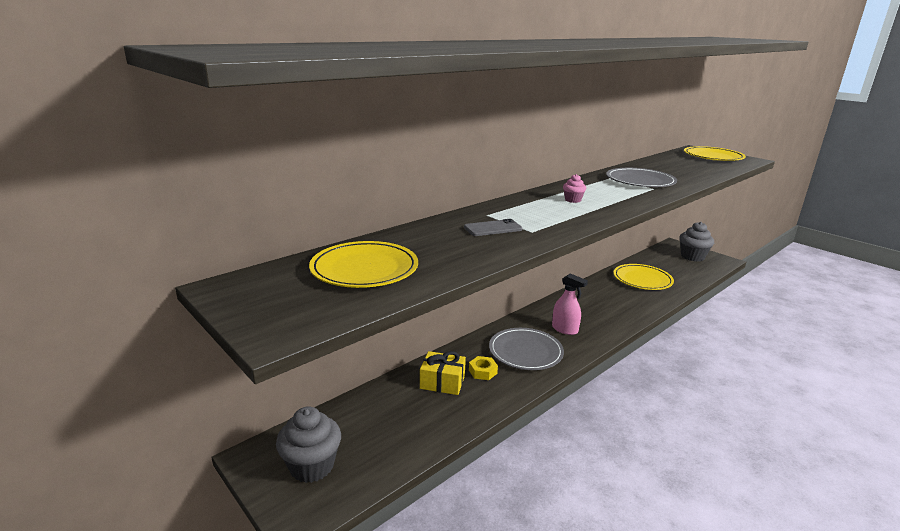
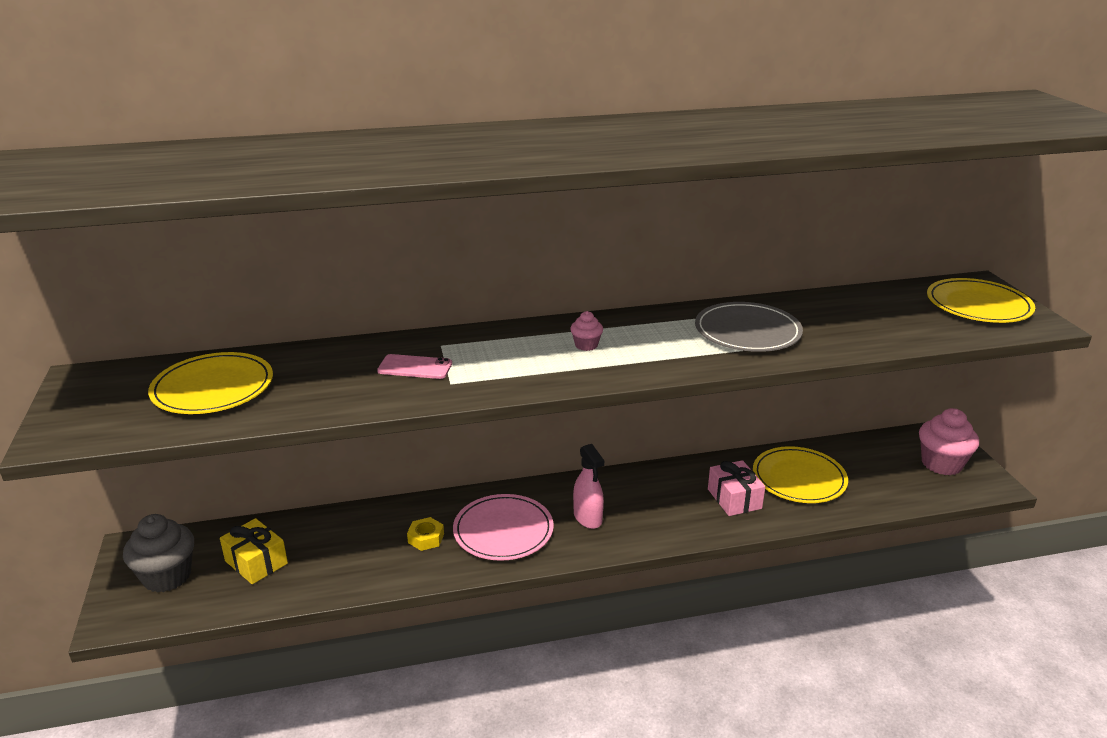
camera: 30 degrees right, 5 degrees up
yellow gift [420,351,466,395] -> yellow gift moved to [220,518,288,584]
grey phone [464,219,523,236] -> pink phone [377,354,452,379]
grey plate [489,328,564,370] -> pink plate [453,494,554,561]
grey cupcake [679,222,714,262] -> pink cupcake [919,408,979,475]
none -> pink gift [708,460,765,516]

